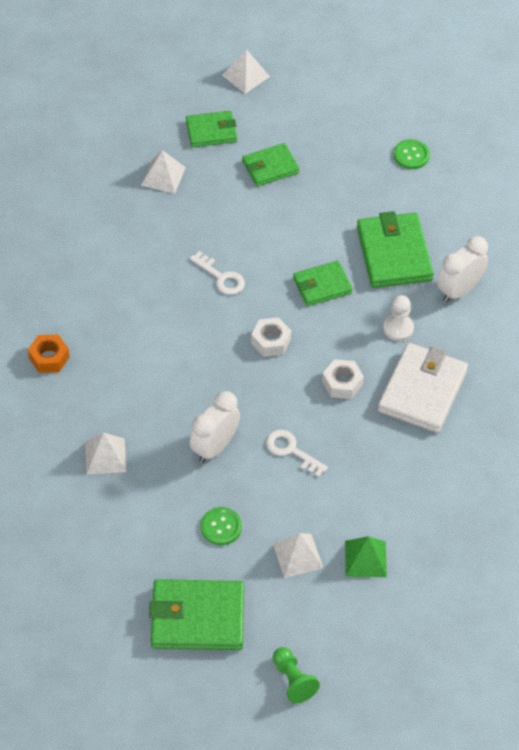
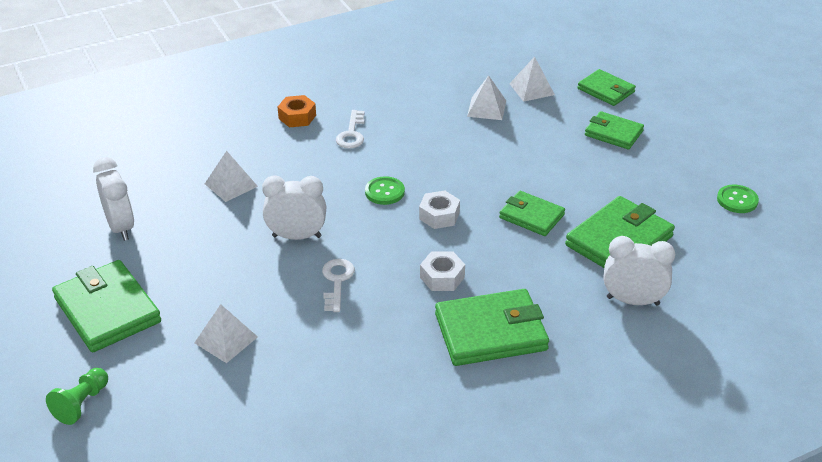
camera: 55 degrees right, 15 degrees down
white key [190,251,245,295] -> white key moved to [336,110,365,149]
green button [201,507,242,545] -> green button moved to [365,176,405,205]
white pyramid [222,49,270,94] -> white pyramid moved to [467,75,506,120]
green pyramid [345,536,387,577] -> none
white wallet [378,343,468,433] -> green wallet [435,289,549,366]
white pawn [383,295,414,341] -> none
none -> white clock [93,157,134,241]

